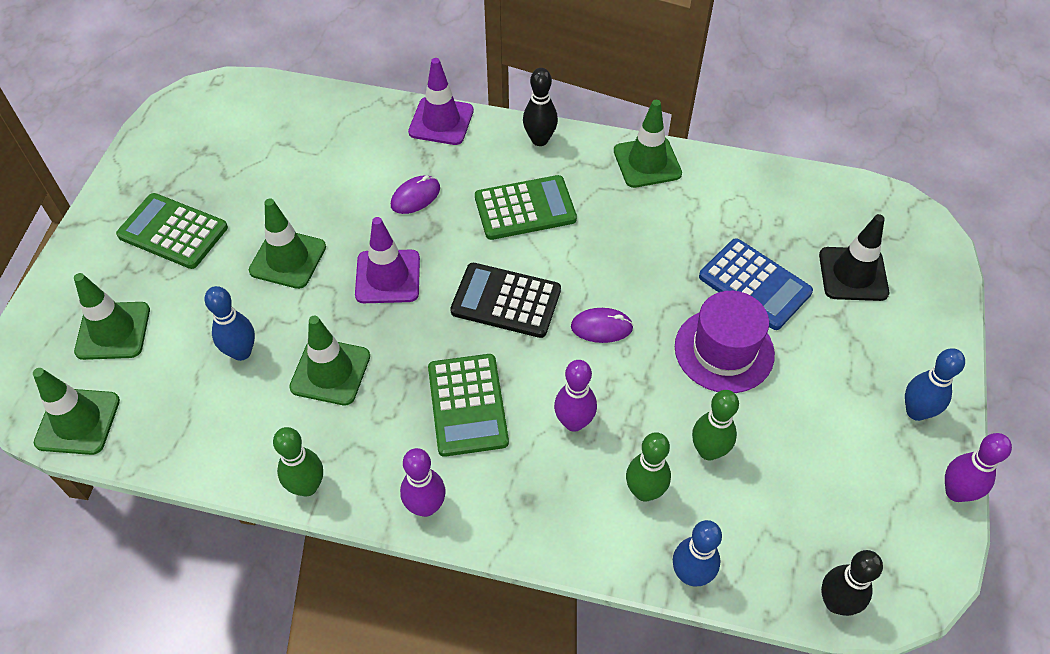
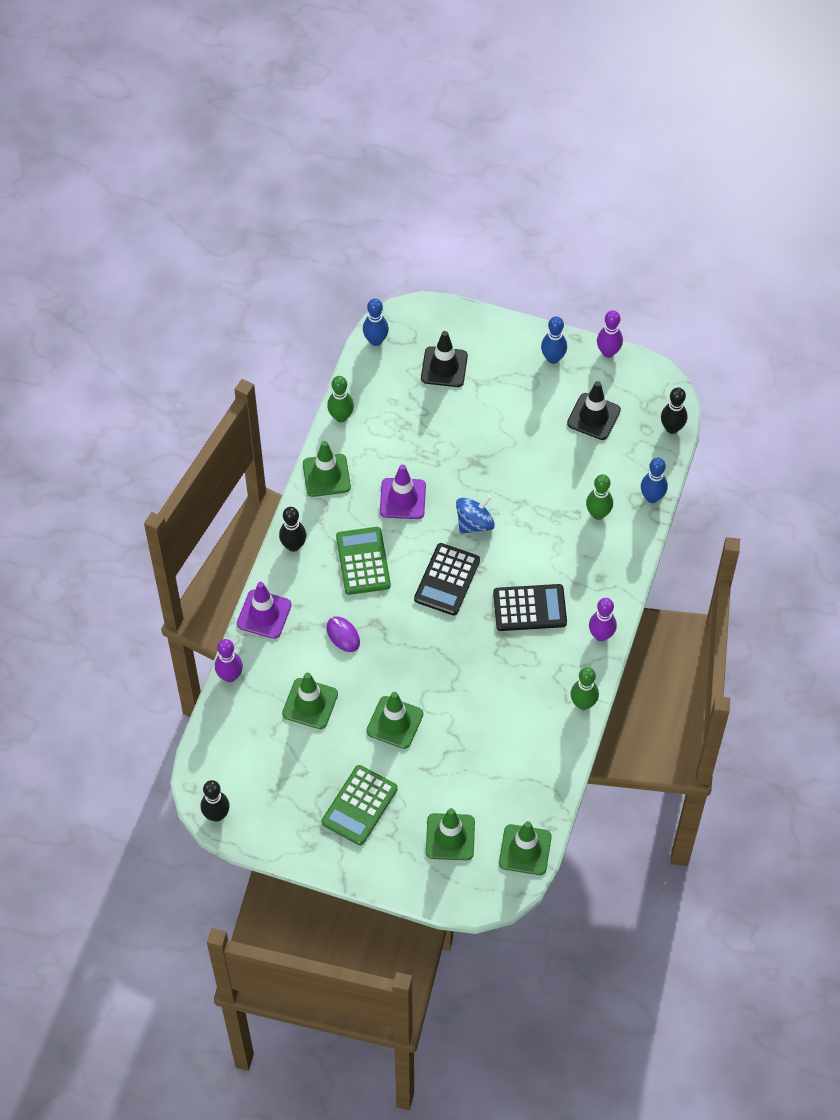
camera: 85 degrees left, 5 degrees up
blue bowling pin [204,286,255,361] -> blue bowling pin moved to [363,299,389,346]
green traffic cone [289,316,370,405] -> green traffic cone moved to [282,673,338,729]
purple traffic cone [355,217,420,303] -> purple traffic cone moved to [380,464,426,519]
green calculator [428,354,509,457] -> black calculator [493,584,567,631]
purple bowling pin [554,360,597,432] -> purple bowling pin moved to [215,639,243,682]
purple mouse [571,308,634,343] -> blue spinning top [456,495,495,534]
purple hat [675,291,775,393] -> none
green bowling pin [692,390,739,460] -> green bowling pin moved to [327,376,354,422]
blue calculator [699,238,813,330] -> none
none -> black bowling pin [201,780,230,822]
none -> black traffic cone [567,381,621,440]

